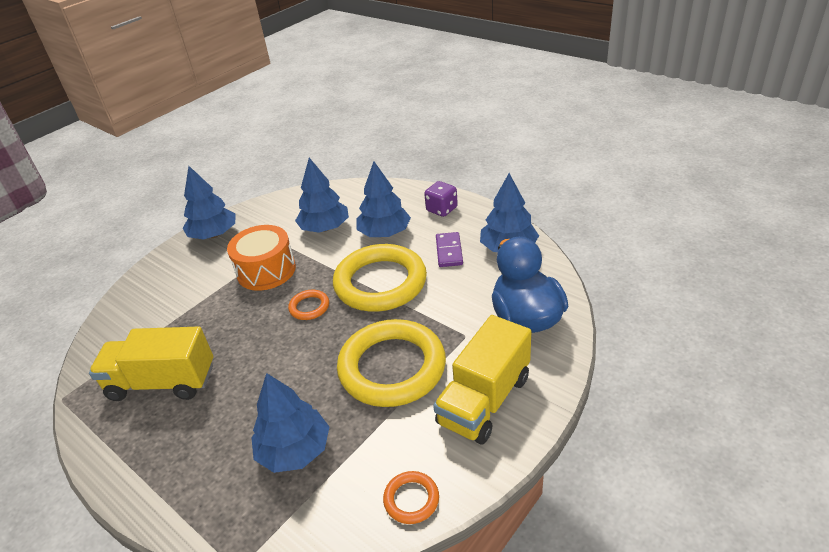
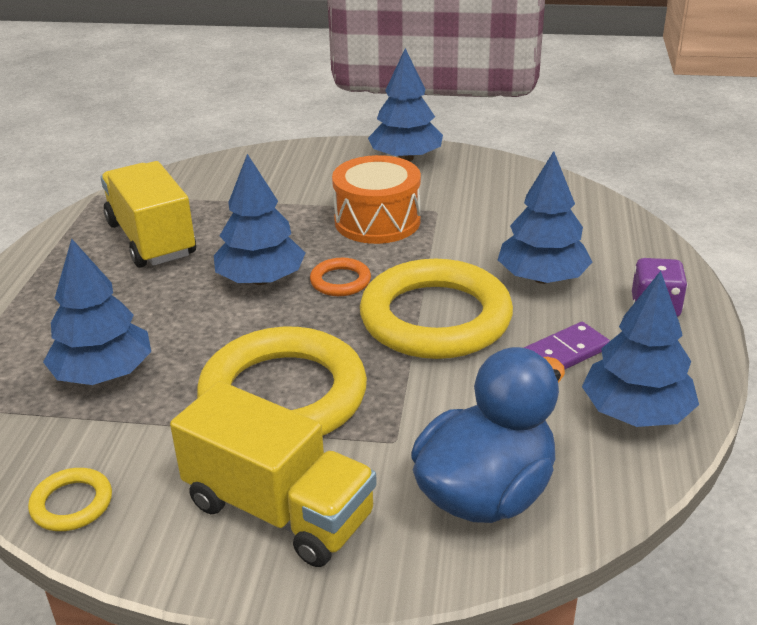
camera: 55 degrees right, 5 degrees down
blue tree [295,158,349,233] -> blue tree moved to [214,154,305,285]
orange ring [383,471,439,524] -> yellow ring [28,468,112,531]
yellow truck [433,315,531,444] -> yellow truck turned 150 degrees counterclockwise [170,381,377,567]

